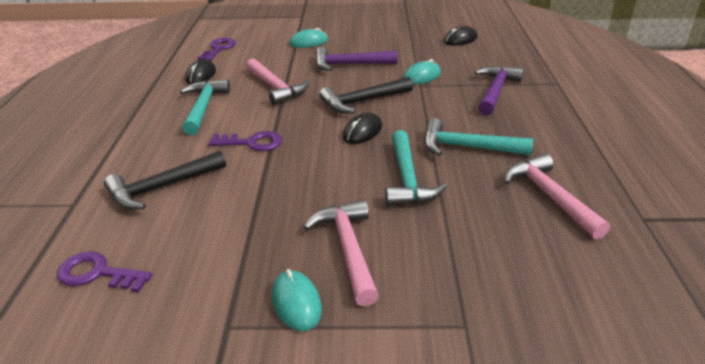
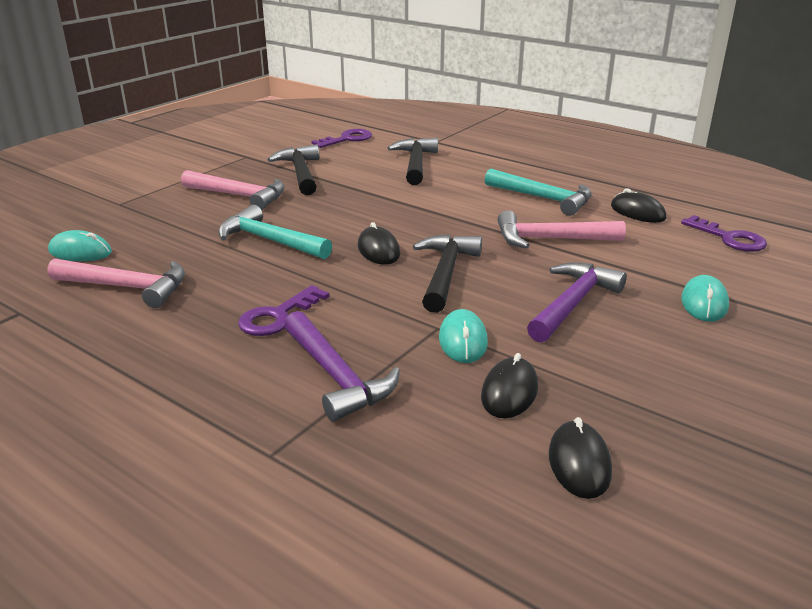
camera: 125 degrees right, 5 degrees down
purple key [209,131,282,151] -> purple key moved to [238,285,329,336]
turquoise mouse [272,269,322,331] -> turquoise mouse moved to [48,230,112,261]
turquoise hammer [424,118,533,156] -> none
none -> black hammer [267,144,319,195]
none -> black mouse [481,353,538,418]

